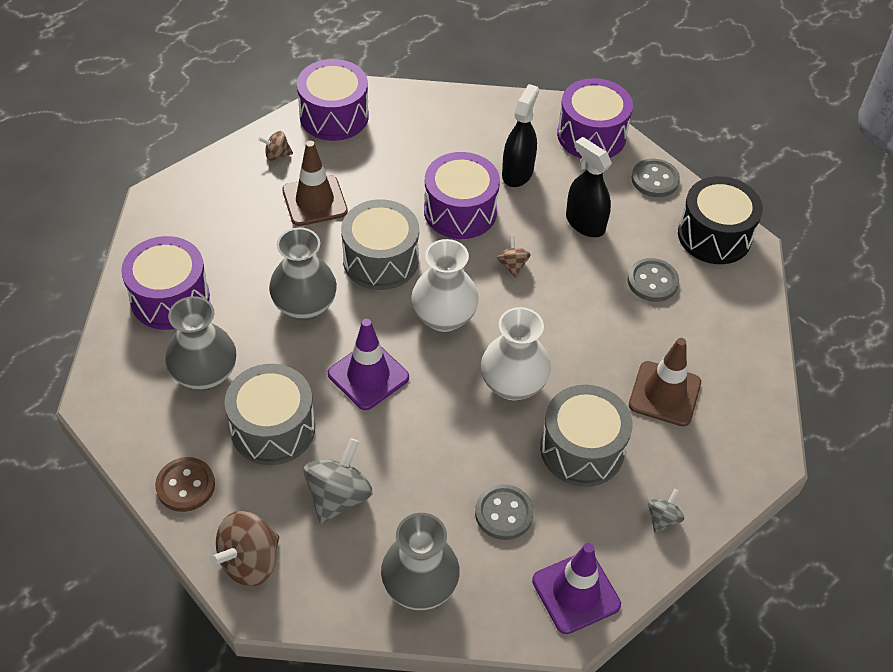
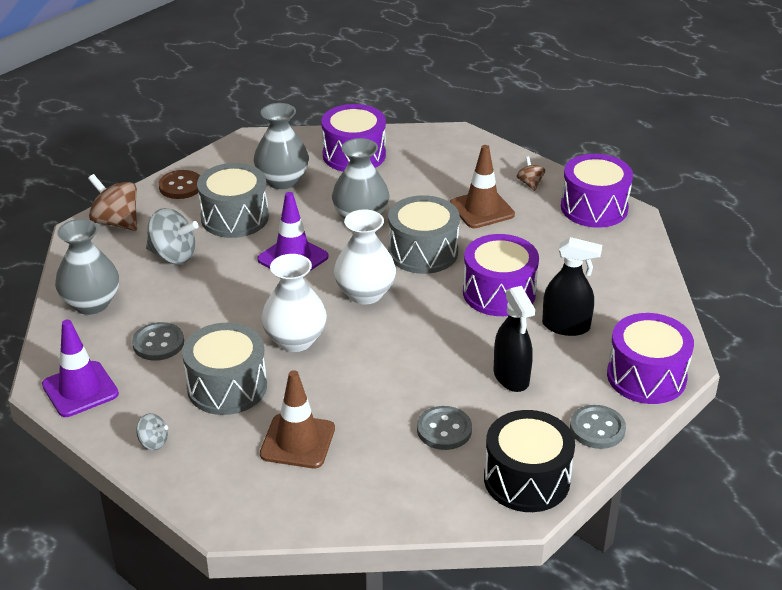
camera: 85 degrees right, 15 degrees down
brown spinning top [497,236,531,278] -> none
black spray bottle [566,137,612,237] -> black spray bottle turned 120 degrees clockwise [494,286,535,392]

